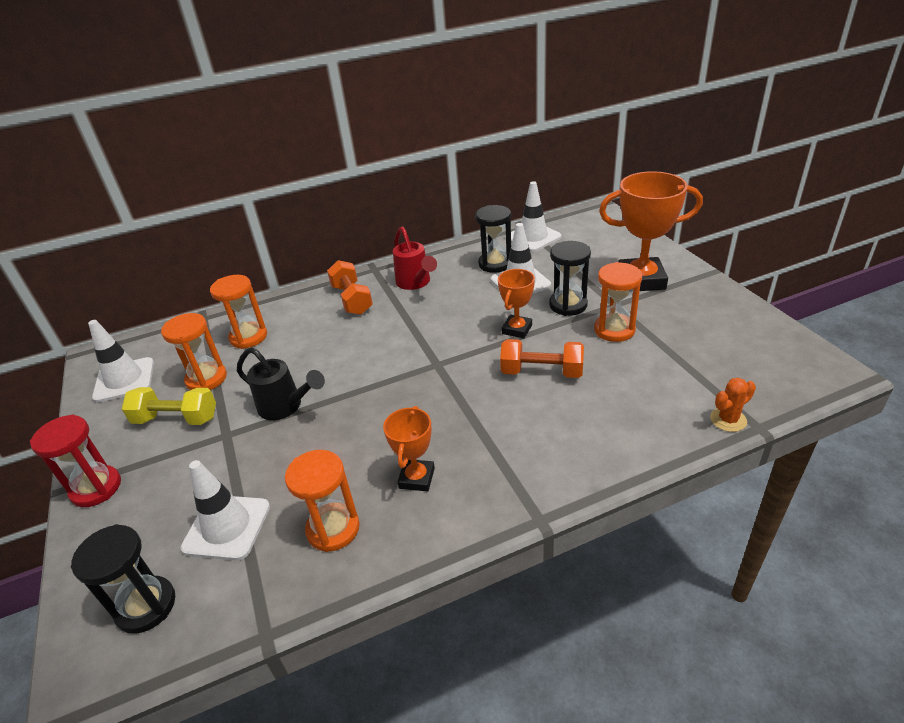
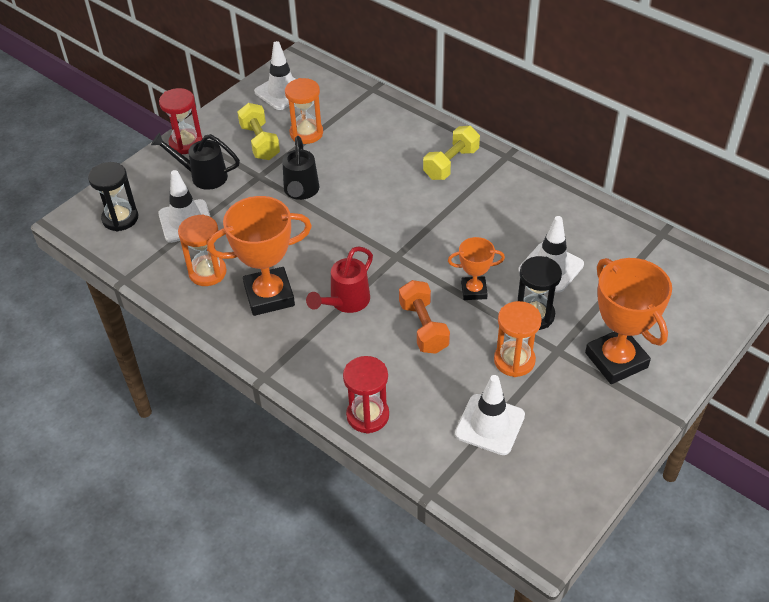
camera: 60 degrees right, 10 degrees up
orange hourglass [210,275,267,349] -> none
orange dumbbell [327,260,373,315] -> yellow dumbbell [423,126,480,180]
orange trophy [383,406,435,492] -> orange trophy [207,196,312,316], size x1.81
red watering can [393,226,437,290] -> red watering can moved to [306,246,373,313]
black hourglass [475,205,511,273] -> none
white traffic cone [505,181,562,252] -> white traffic cone moved to [455,375,525,455]
orange cactus [710,378,756,432] -> none
none -> black watering can [151,133,240,190]
none -> red hourglass [343,356,389,434]

